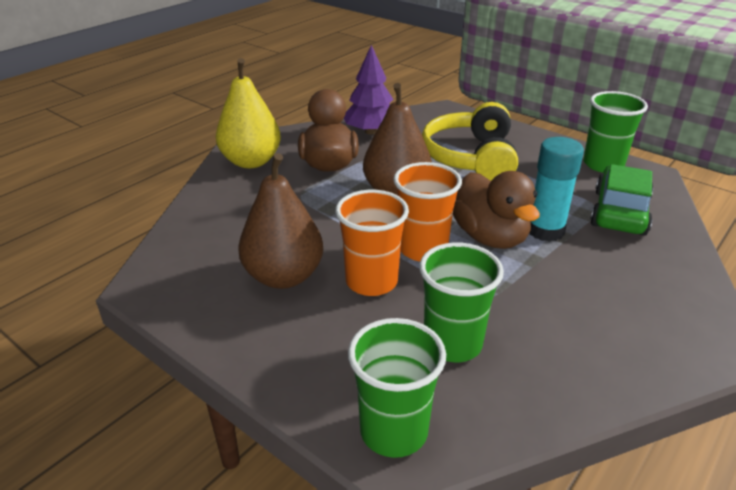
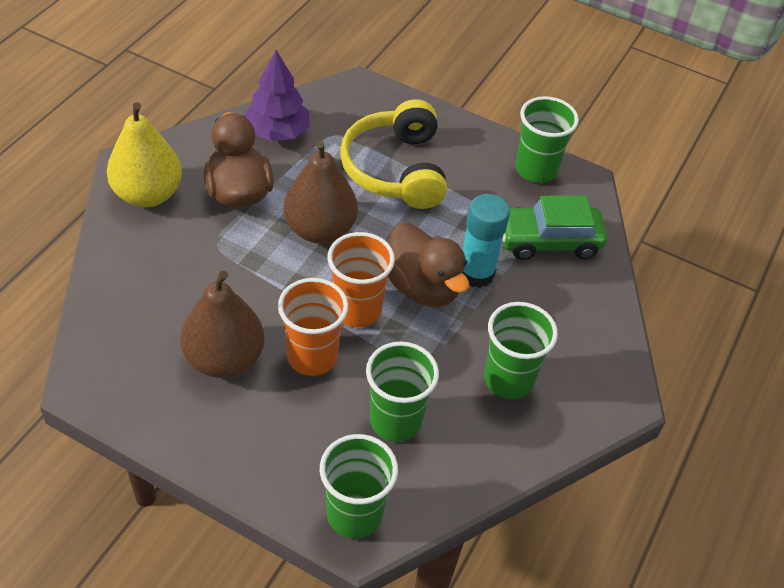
camera: 15 degrees left, 15 degrees up
green car [590,164,654,236] -> green car turned 105 degrees counterclockwise [502,195,607,260]
none -> green cup [484,302,558,399]

